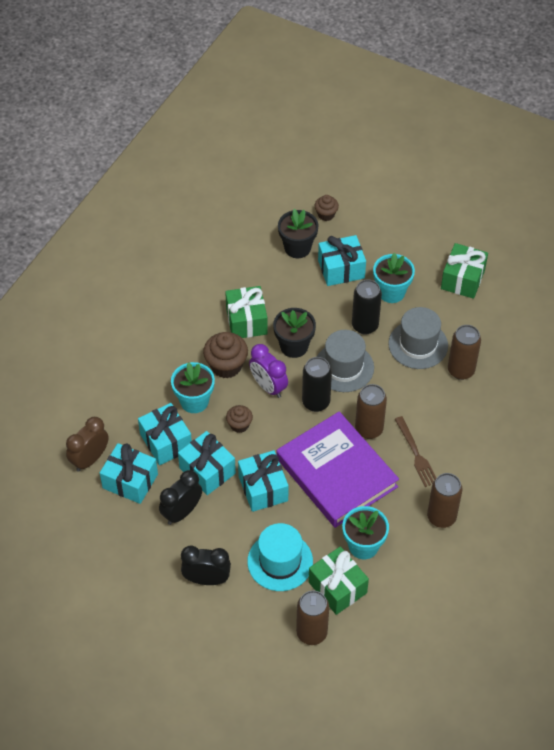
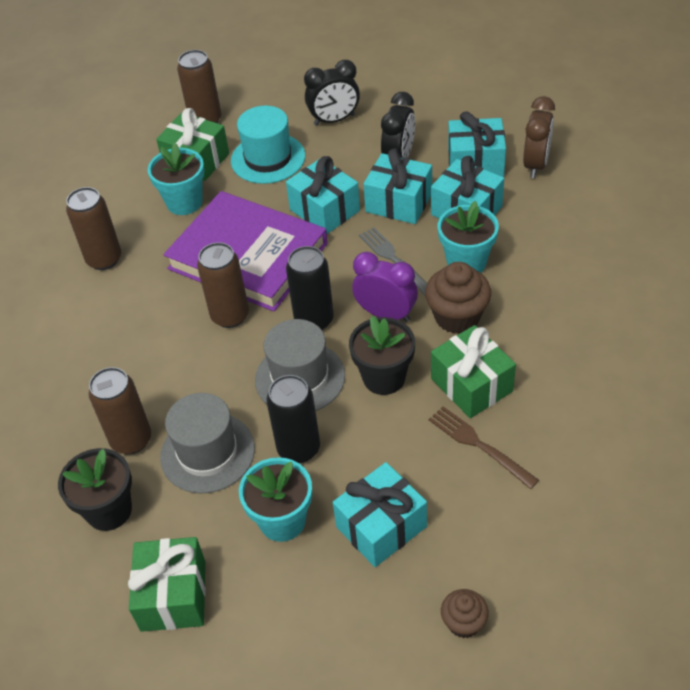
camera: 160 degrees right, 5 degrees down
brown cupcake [226,405,253,433] -> grey fork [359,227,427,296]
black flower pot [278,209,318,258] -> black flower pot moved to [58,448,132,531]
brown fork [395,416,436,487] -> brown fork moved to [429,406,539,489]

